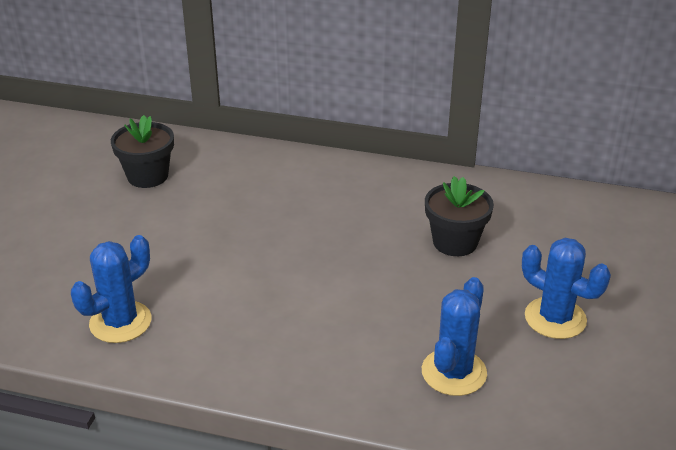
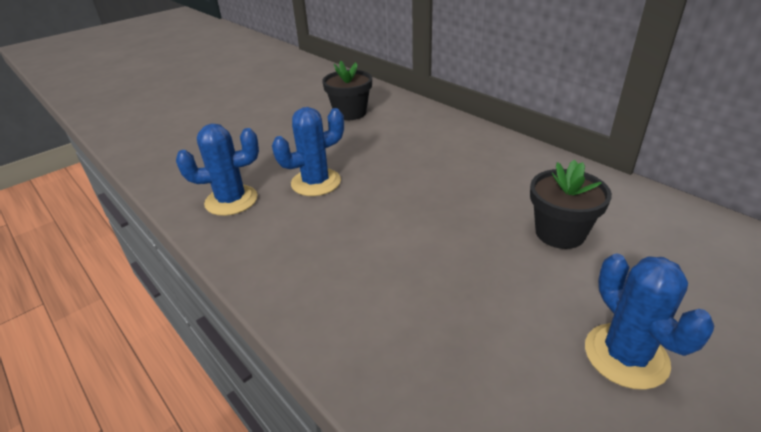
camera: 35 degrees right, 0 degrees up
blue cactus [422,277,487,396] -> blue cactus moved to [272,107,344,196]

